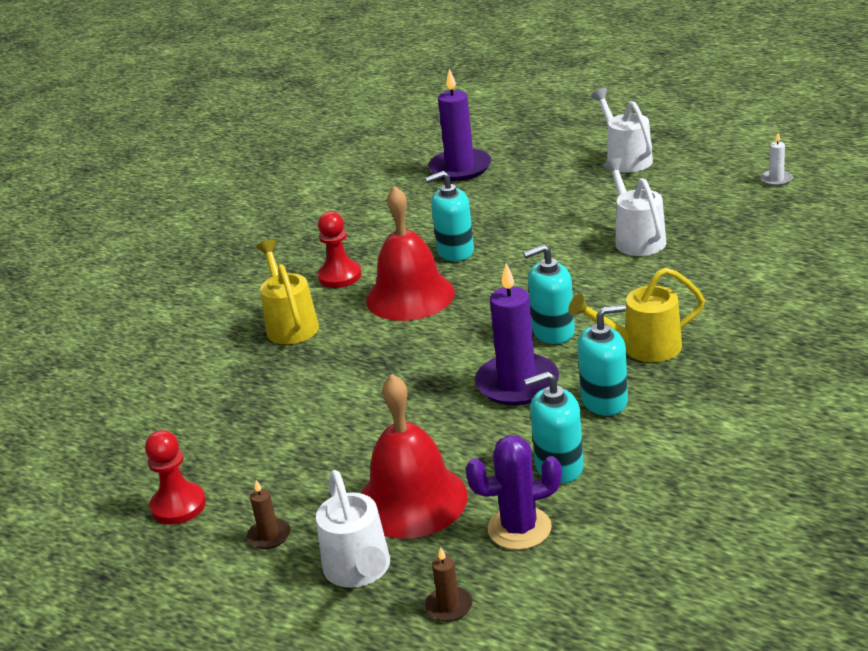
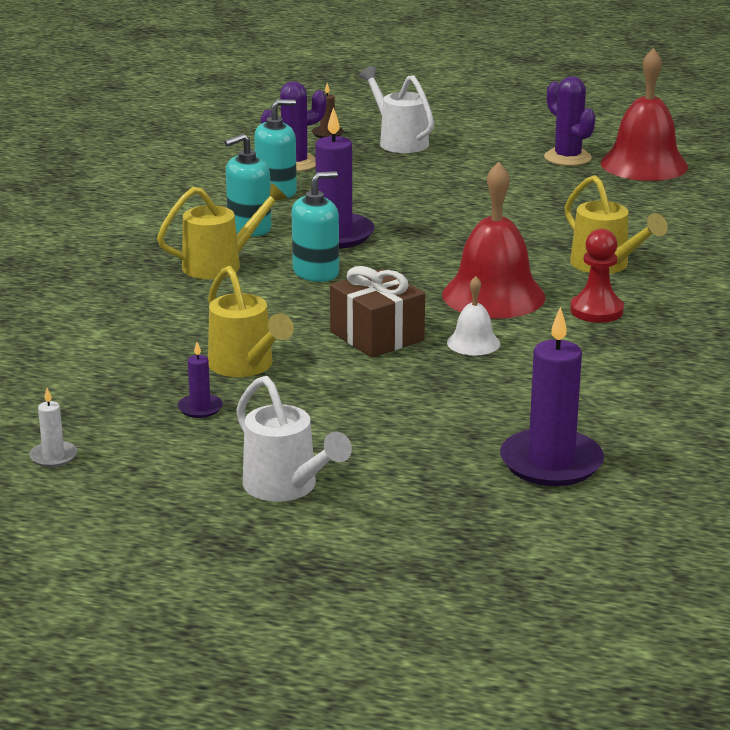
camera: 160 degrees right, 5 degrees down
red pawn [145,430,206,525] -> purple cactus [544,76,595,166]
brown candle [247,480,290,549] -> none
red bell [361,374,468,539] -> red bell moved to [600,48,688,181]
turquoise soap dispenser [425,171,474,261] -> white bell [447,276,500,355]
white watering can [603,158,666,256] -> yellow watering can [208,266,294,377]
none -> purple candle [178,342,223,418]
none -> brown gift [330,266,425,358]

